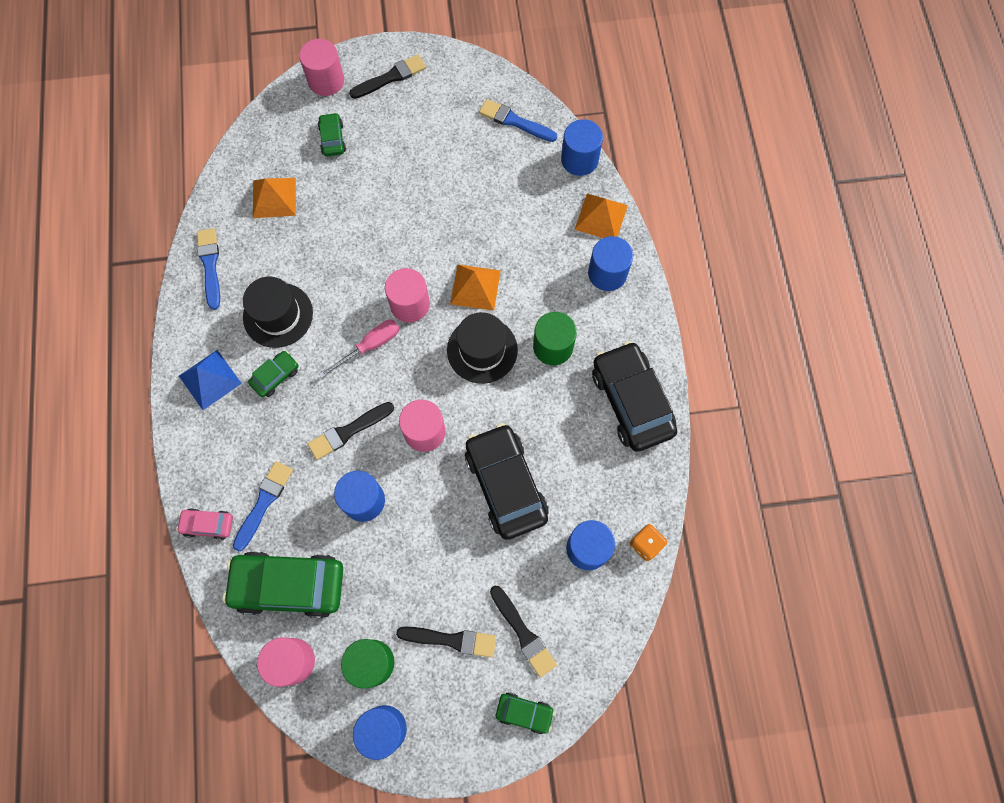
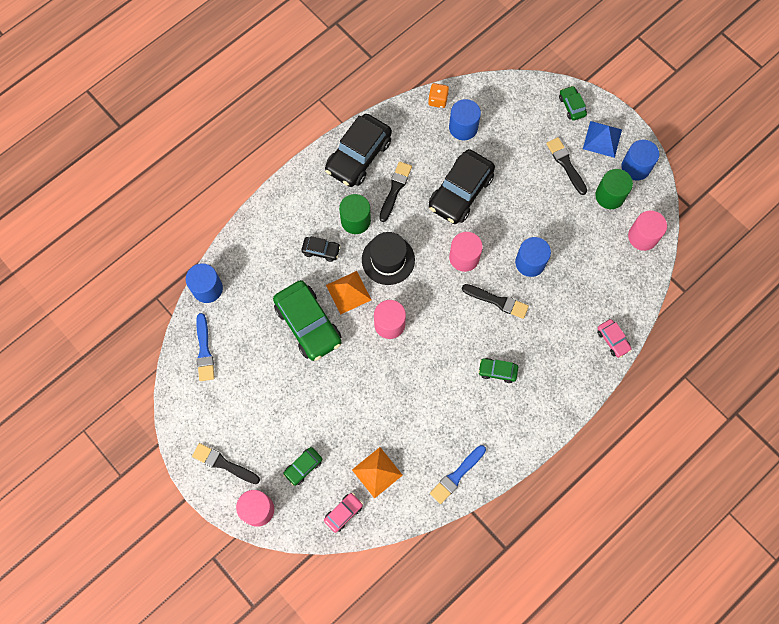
camera: 125 degrees left, 0 degrees up
blue pyramid [179,350,242,410] -> blue pyramid moved to [583,121,622,158]
green car [223,551,343,618] -> green car moved to [273,280,341,361]
blue brush [233,461,293,551] -> none
black hat [243,277,313,348] -> none
pink screwdriver [319,320,399,378] -> none
black brush [490,585,557,678] -> black brush moved to [379,161,412,222]
orange pyramid [574,193,628,238] -> none
blue cylinder [588,236,633,291] -> none
none -> black car [301,236,341,262]
none -> pink car [324,493,363,533]

